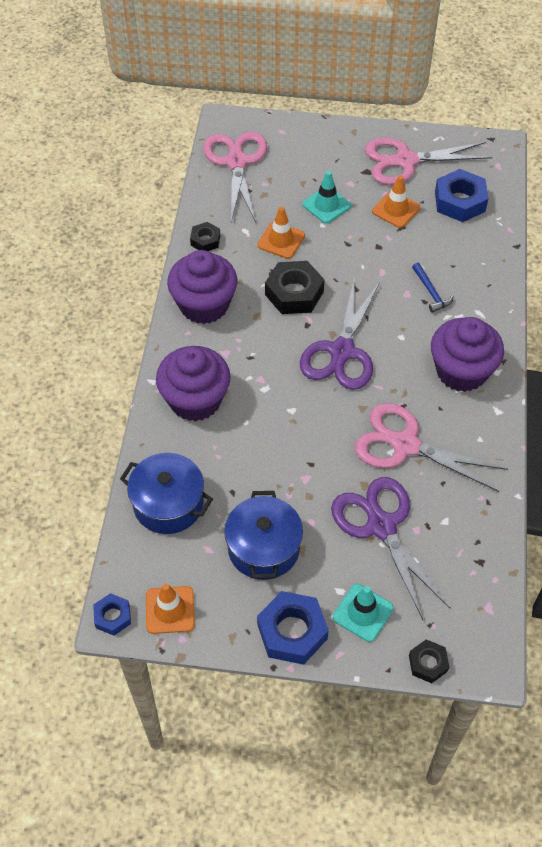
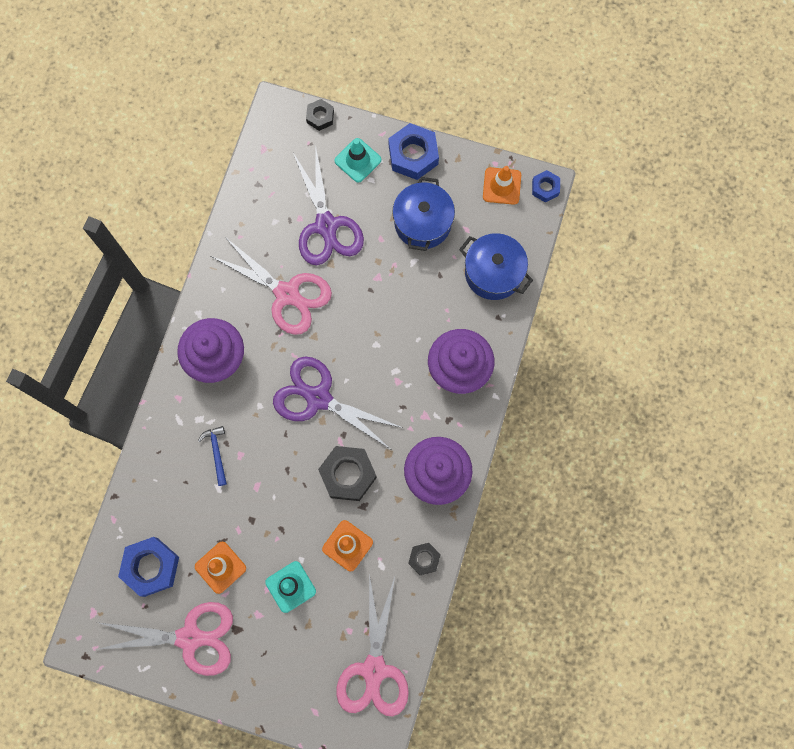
camera: 170 degrees left, 20 degrees up
purple scissors [300,277,380,390] -> purple scissors turned 90 degrees counterclockwise [273,357,403,449]

